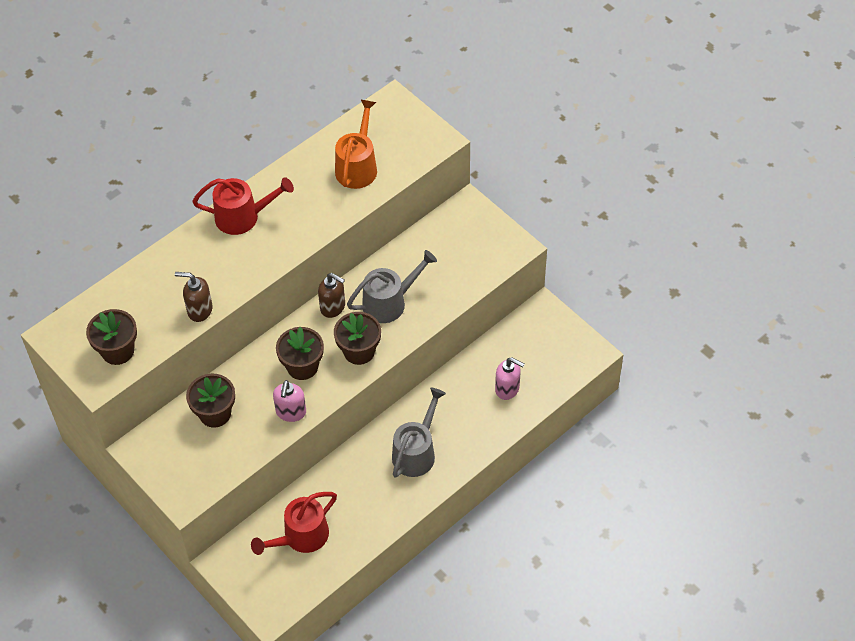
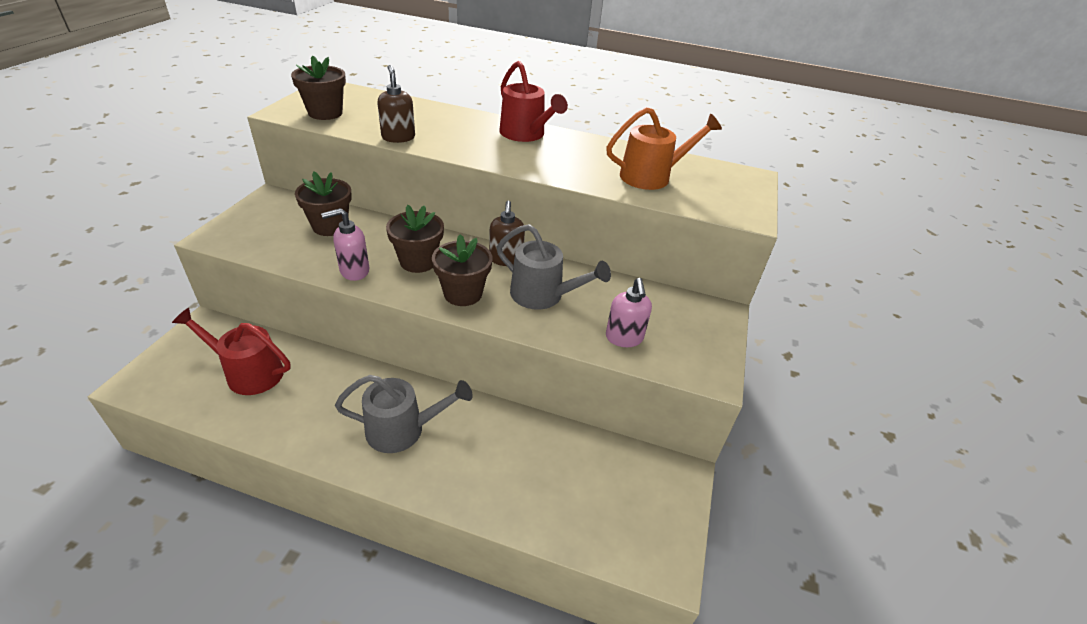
camera: 55 degrees right, 15 degrees down
pink soap dispenser [495,357,525,400] -> pink soap dispenser moved to [606,278,652,347]

